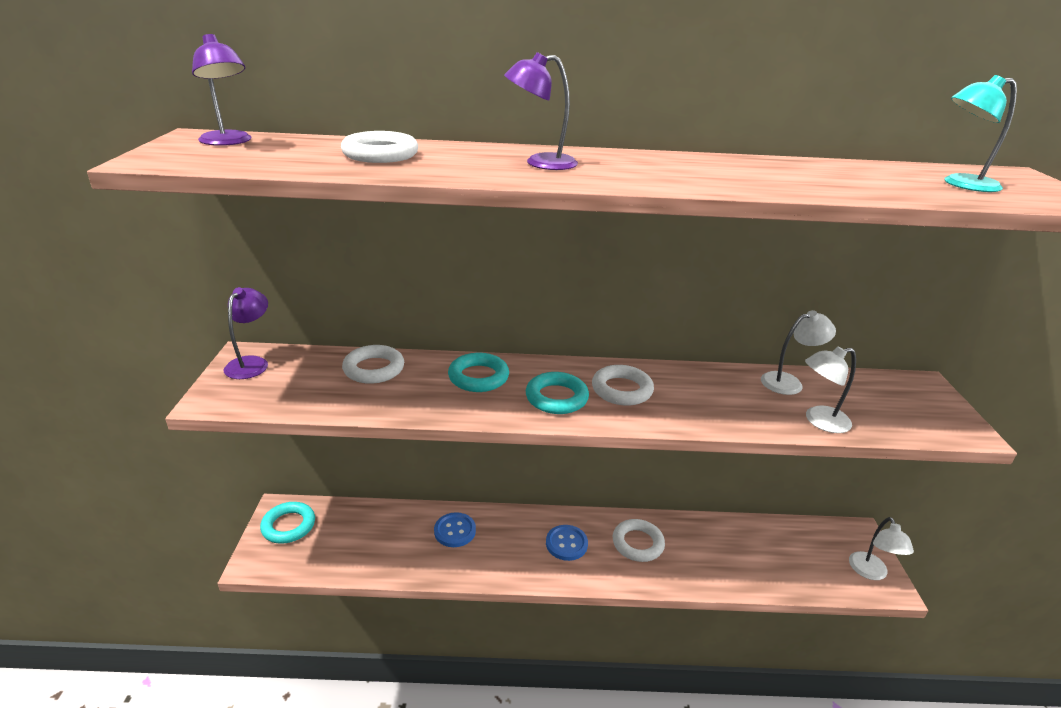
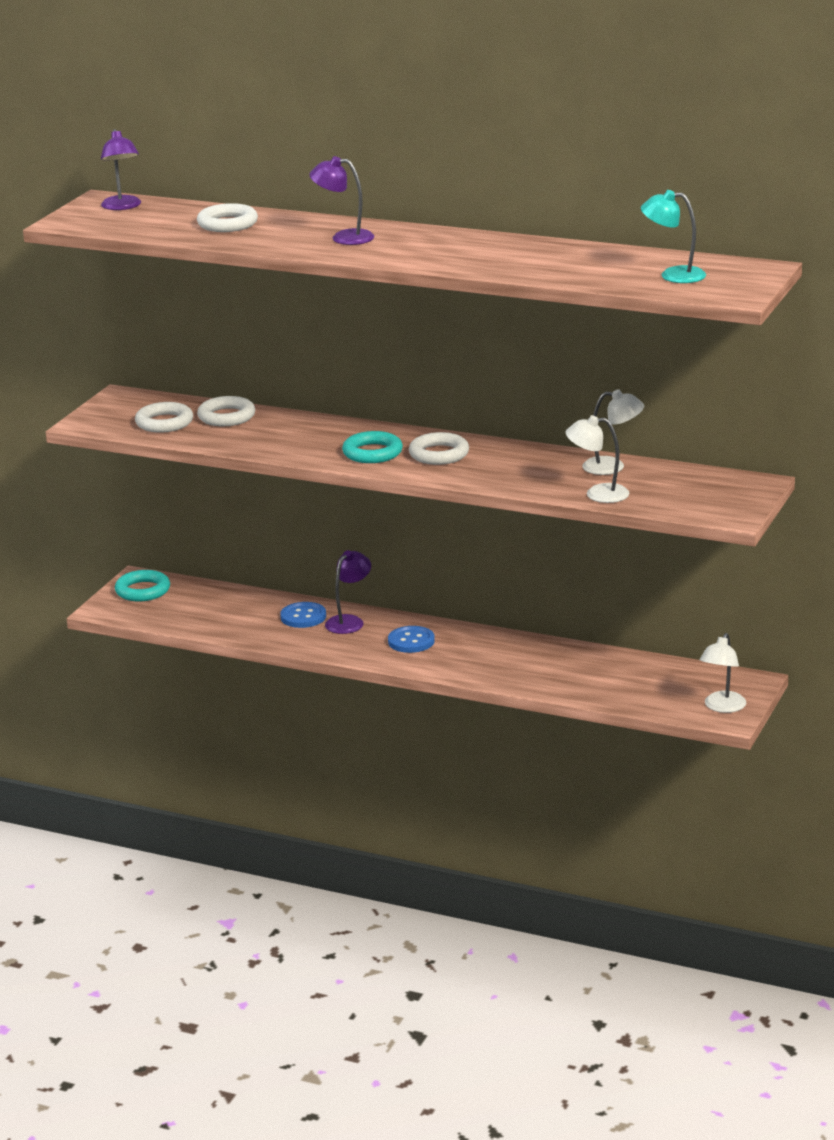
camera: 25 degrees right, 5 degrees down
purple lamp [224,287,268,379] -> purple lamp moved to [325,550,371,634]
turquoise ring [448,353,509,392] -> none
white ring [613,519,665,562] -> white ring moved to [135,402,193,433]

